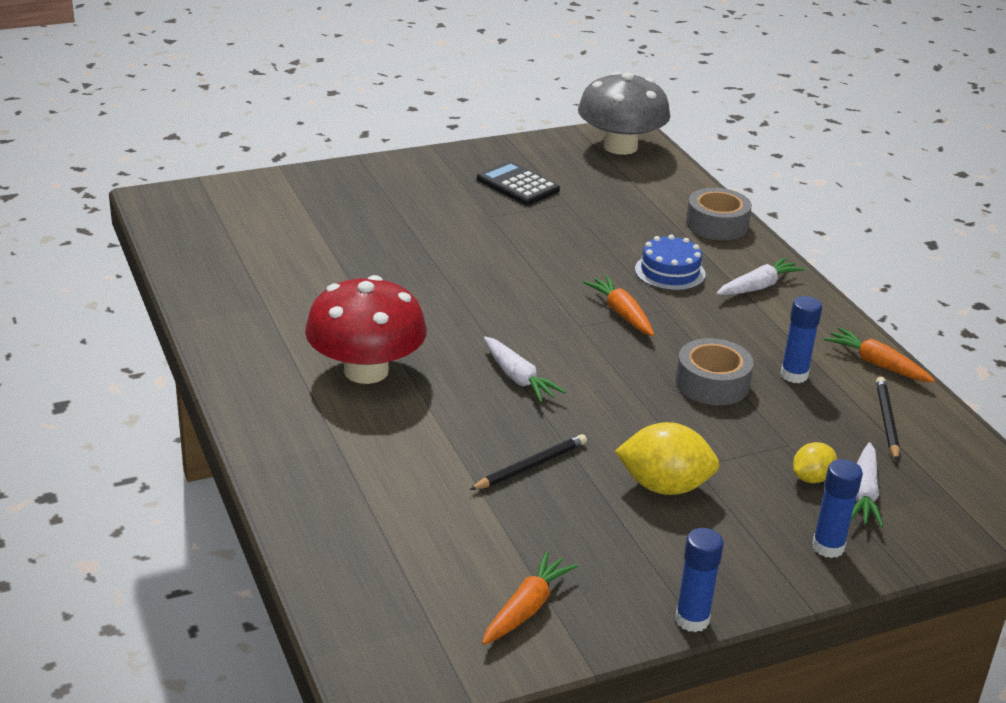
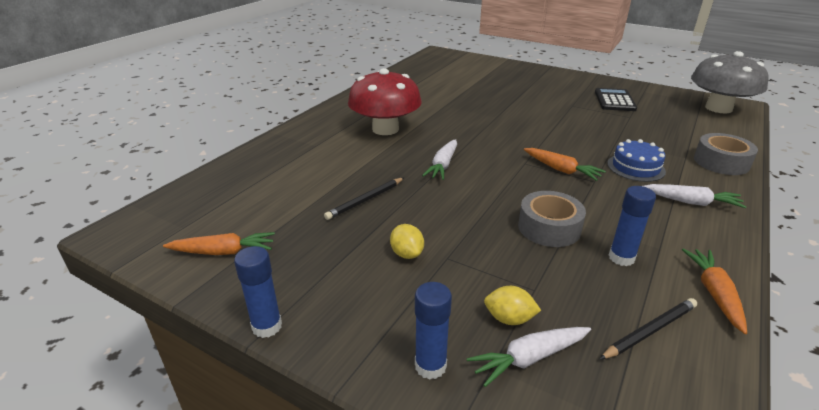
camera: 55 degrees right, 0 degrees up
black pencil [469,434,587,490] -> black pencil turned 120 degrees clockwise [324,178,404,220]
orange carrot [583,276,654,336] -> orange carrot turned 105 degrees clockwise [524,148,606,181]
yellow lemon [615,422,720,495] -> yellow lemon [390,224,424,259], size x0.57

